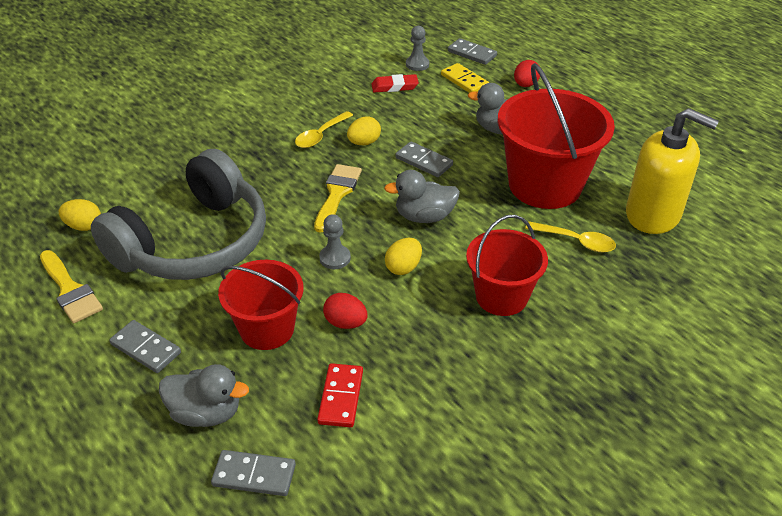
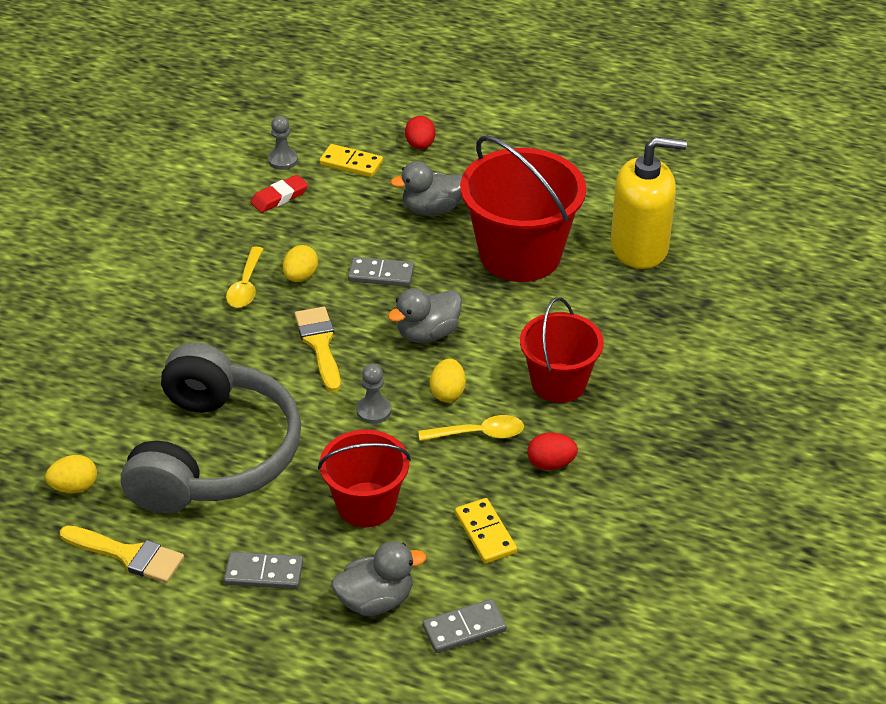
camera: 30 degrees left, 0 degrees up
red domino [317,363,363,427] -> yellow domino [455,498,517,563]
red egg [323,293,368,329] -> red egg moved to [527,432,578,470]
grey domino [448,38,497,65] -> none
yellow spoon [525,221,616,252] -> yellow spoon moved to [418,415,524,441]

